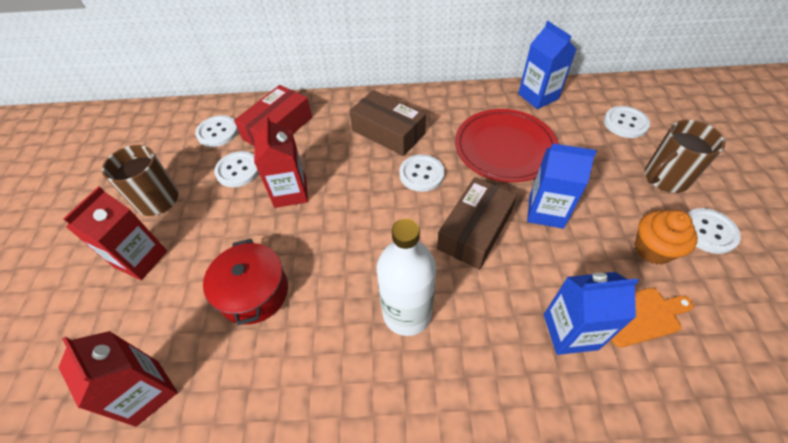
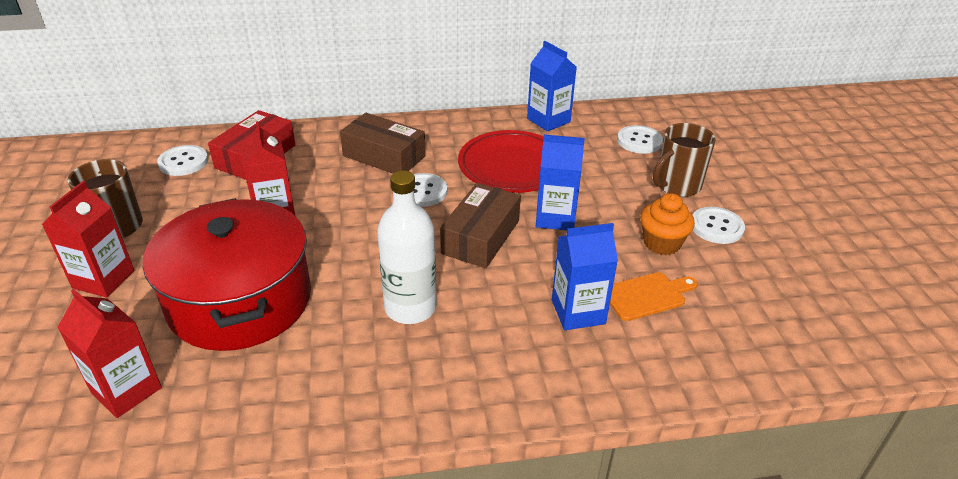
camera: 10 degrees left, 15 degrees down
red pot [203,239,288,325] -> red pot [143,198,311,351], size x1.83
white button [214,151,259,187] -> none

